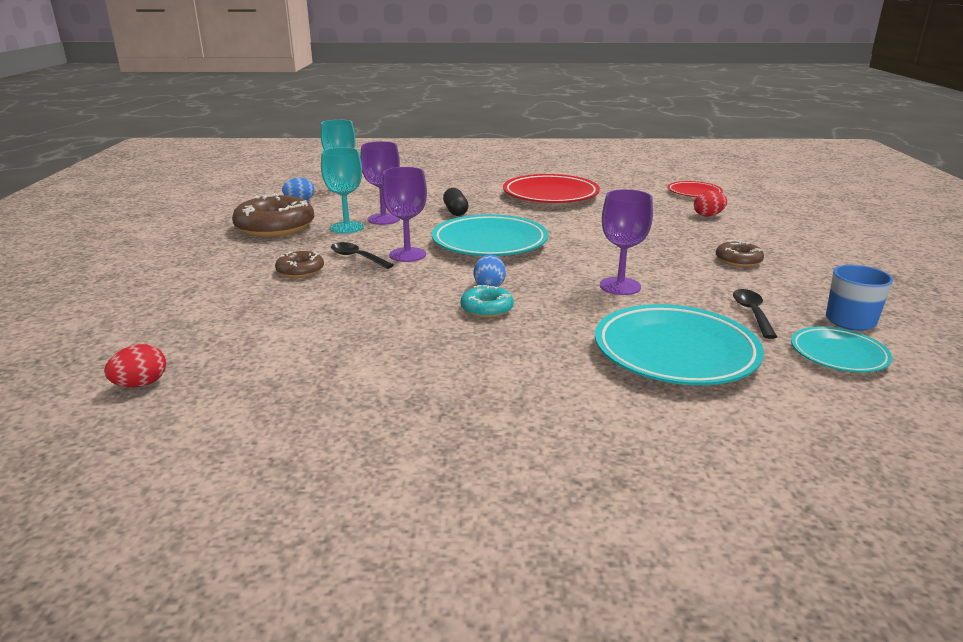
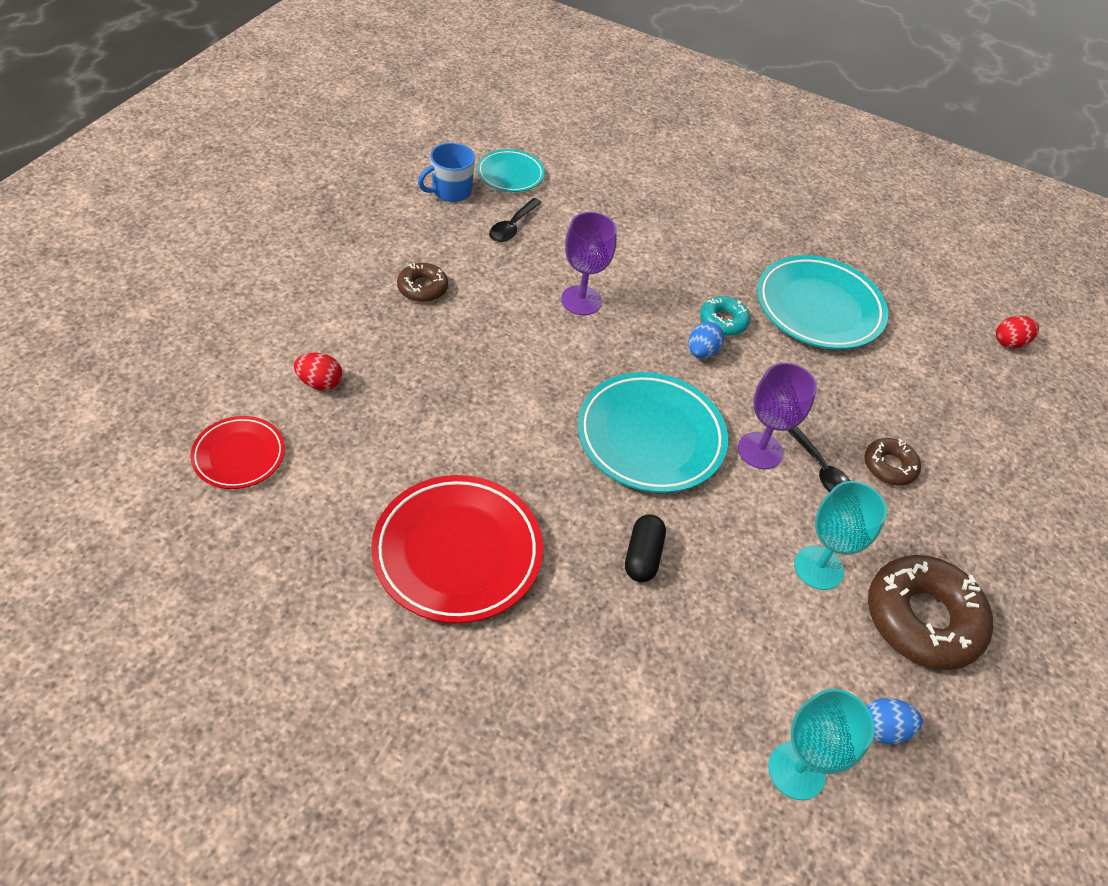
camera: 160 degrees left, 25 degrees up
purple goblet [360,141,400,225] -> none
turquoise plate [595,304,764,385] -> turquoise plate moved to [757,255,888,350]

